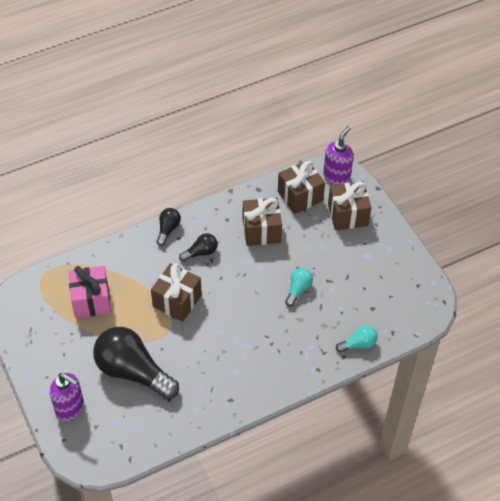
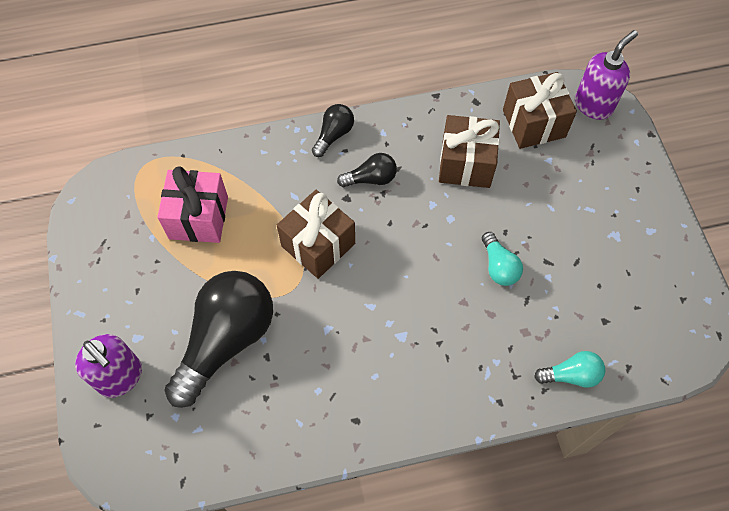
camera: 15 degrees right, 10 degrees up
black light bulb [93,327,179,399] -> black light bulb turned 75 degrees clockwise [164,271,273,408]
turquoise light bulb [285,268,313,306] -> turquoise light bulb turned 120 degrees clockwise [482,232,523,286]
brown gift [328,181,372,230] -> none

